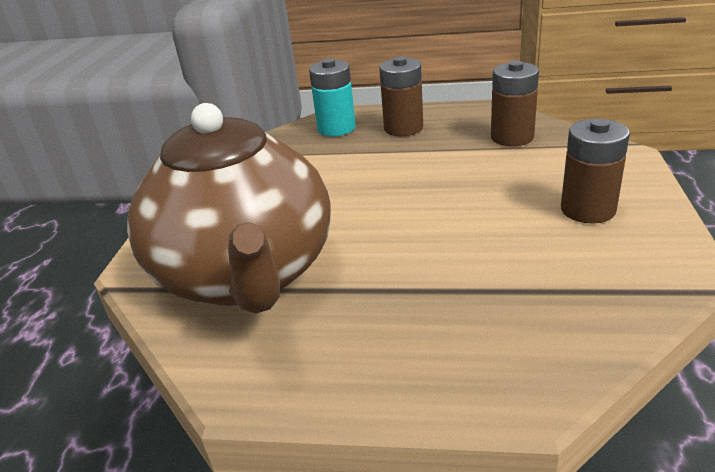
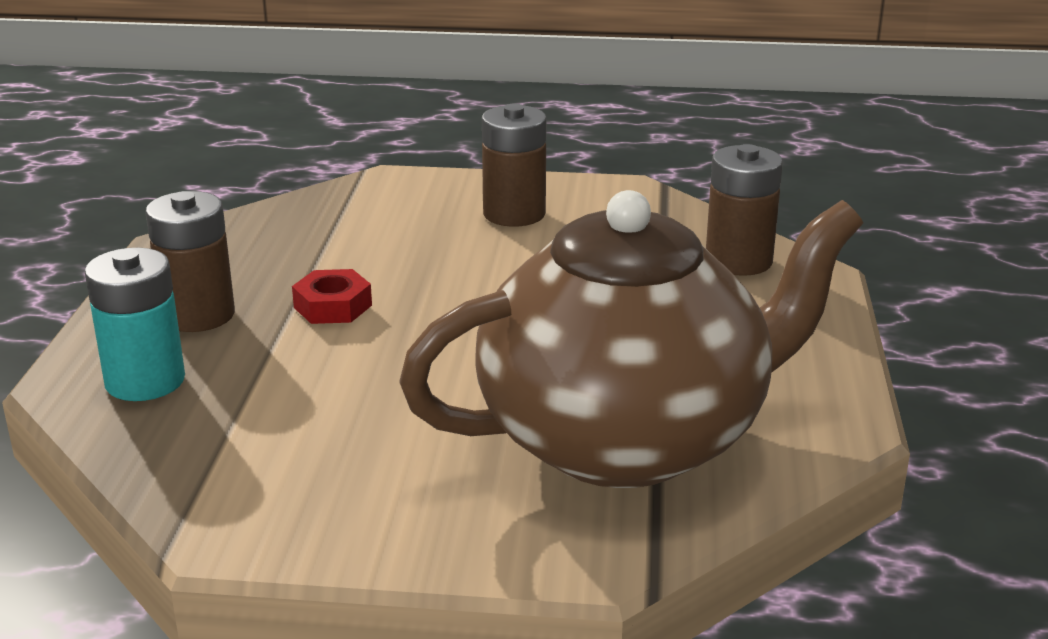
camera: 95 degrees left, 5 degrees down
brown battery [491,61,539,146] -> brown battery moved to [706,144,783,276]
none -> red nut [292,269,372,324]

